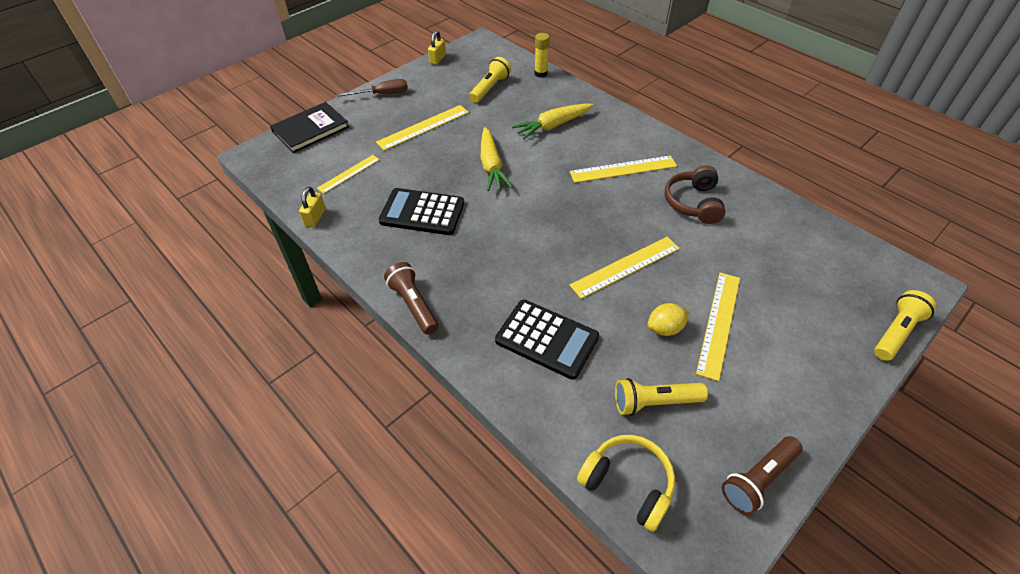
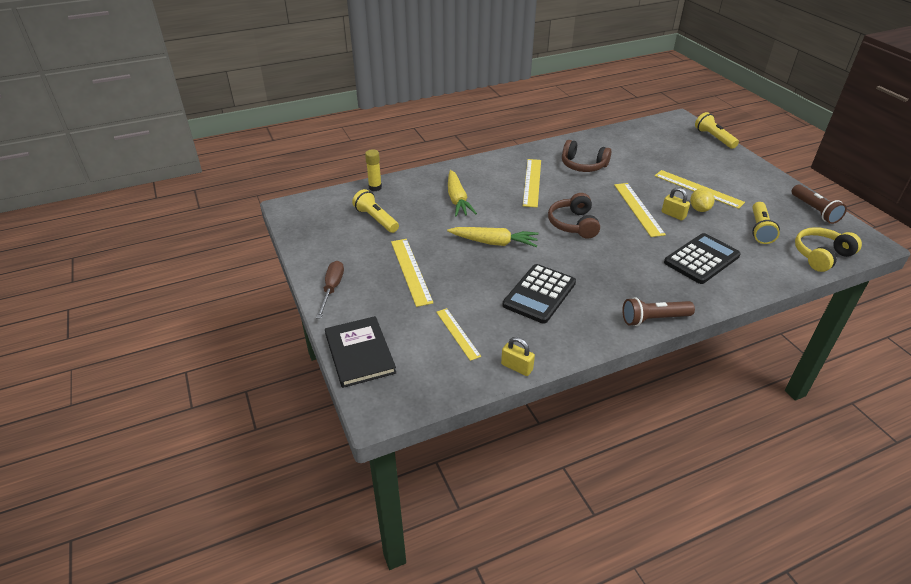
camera: 70 degrees left, 10 degrees down
yellow padlock [428,31,446,65] -> yellow padlock moved to [662,187,690,220]
none -> brown headphones [548,193,600,239]

